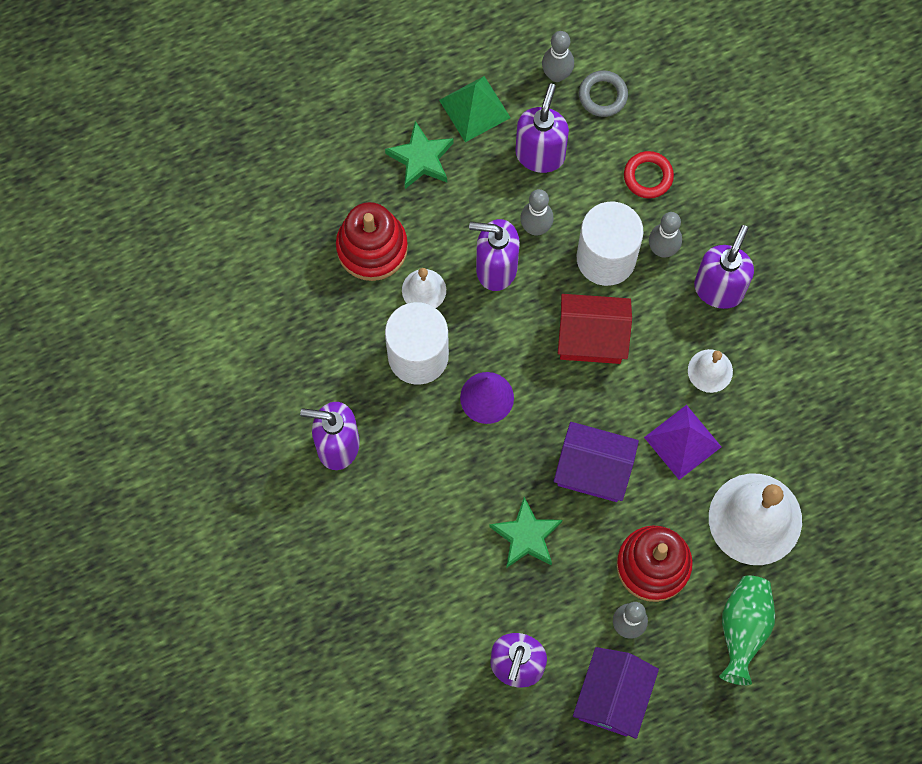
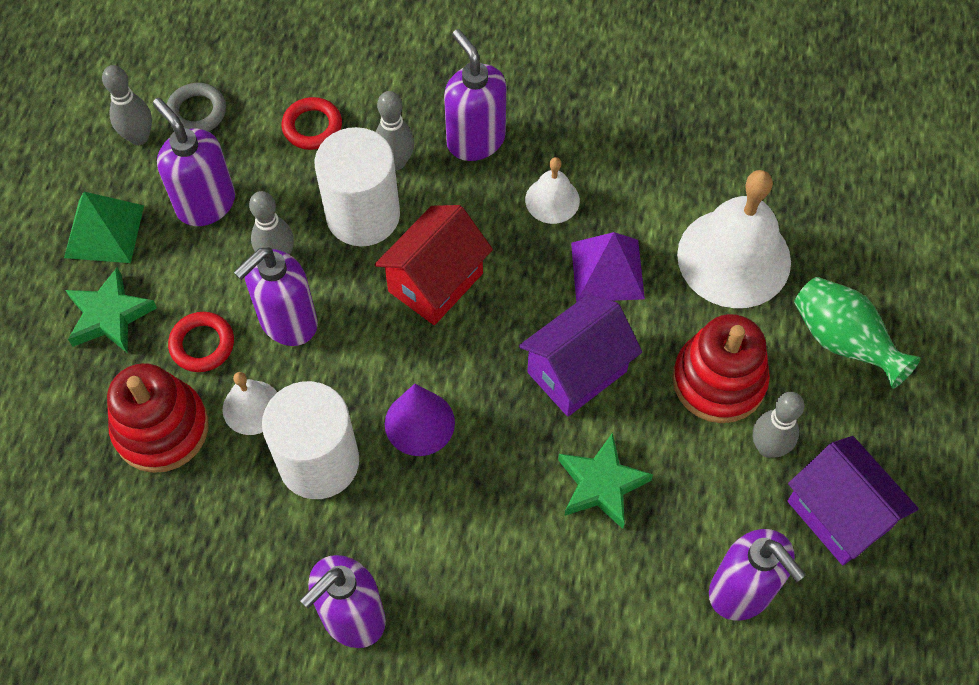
camera: 55 degrees left, 10 degrees down
none -> red ring [168,312,234,372]

